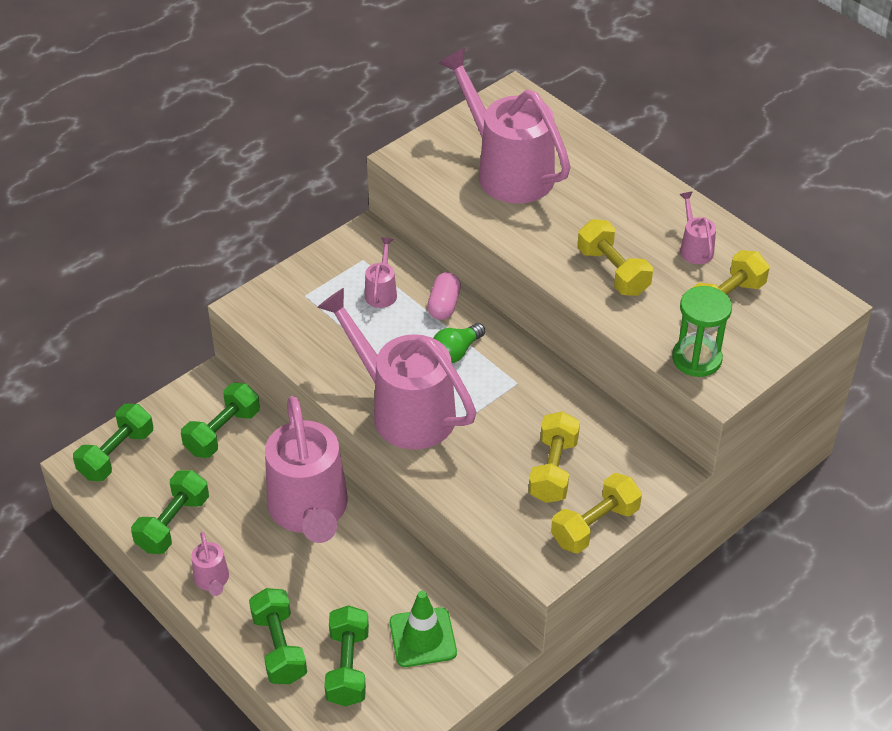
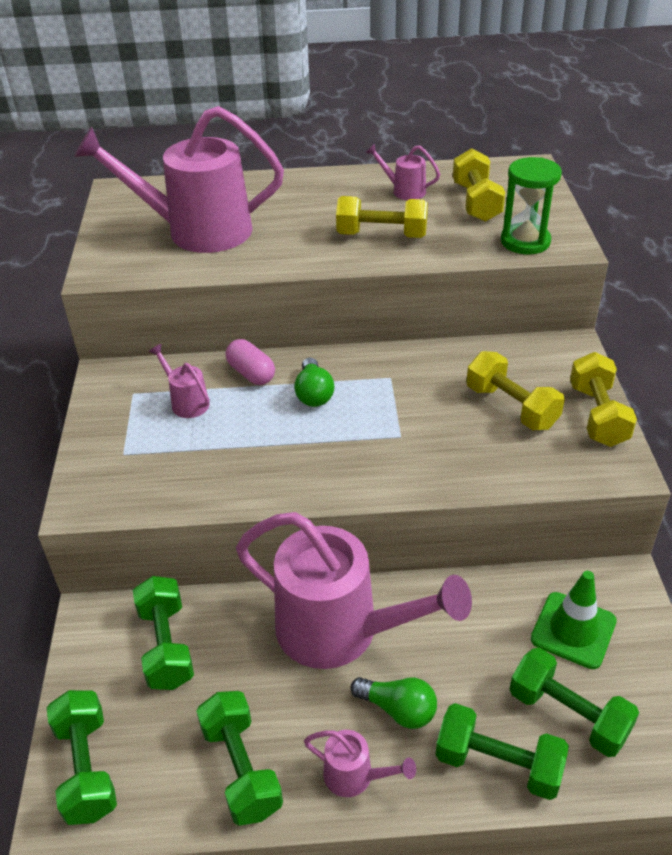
camera: 50 degrees left, 5 degrees down
pink watering can [317,288,476,450] -> none
none -> green light bulb [350,677,437,729]

